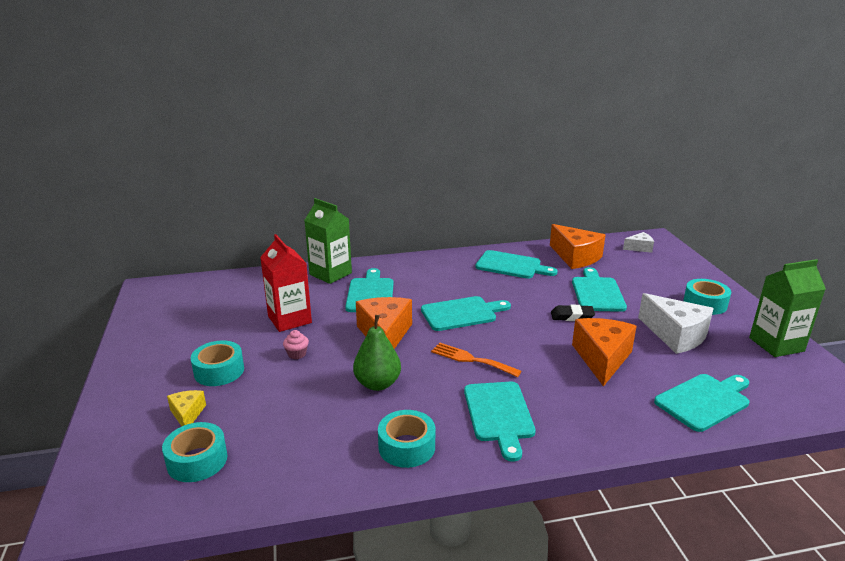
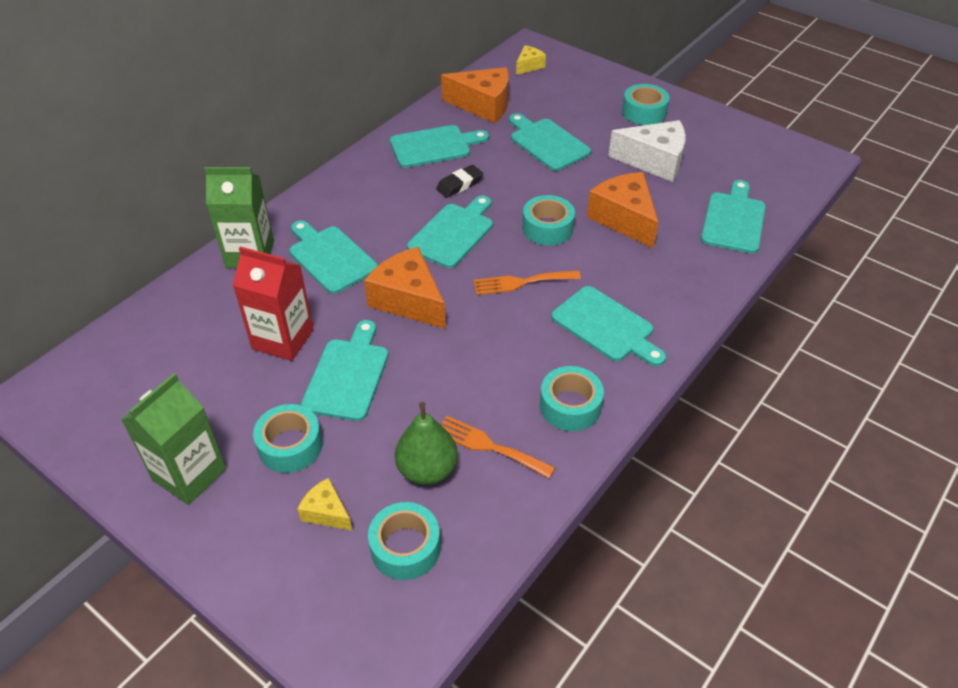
camera: 40 degrees left, 20 degrees up
pink cupcake [283,330,309,359] -> turquoise cutting board [301,320,388,421]
green pear [353,315,401,391] -> green pear moved to [395,402,458,485]
black eraser [551,305,595,321] -> black eraser moved to [436,165,483,198]
white cheese [623,232,654,253] -> yellow cheese [516,45,546,75]
green carton [749,259,826,357] -> green carton moved to [121,373,226,505]
none -> orange fork [441,416,556,478]
none -> turquoise tape [522,195,575,246]

